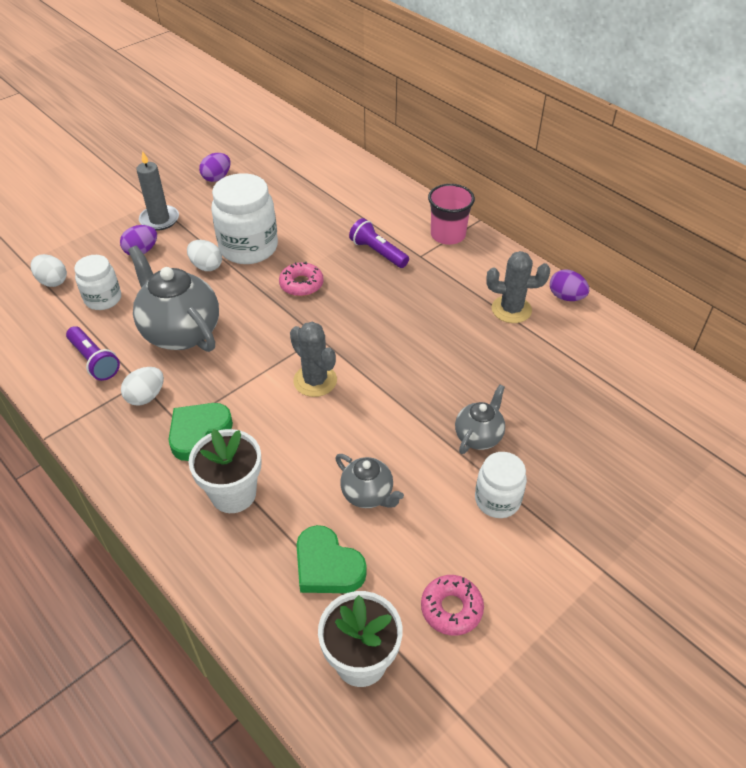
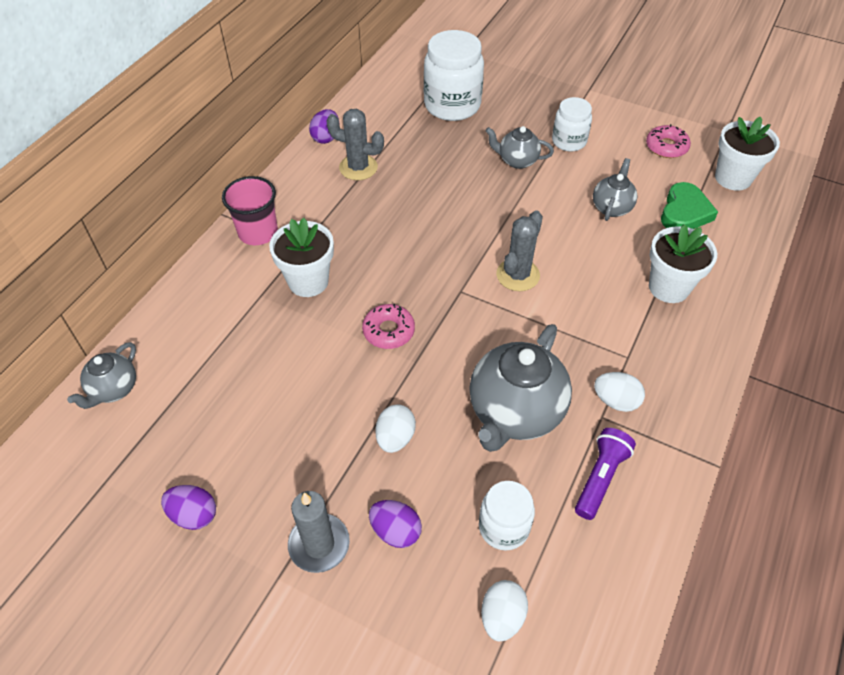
camera: 110 degrees left, 5 degrees up
green heart [168,403,233,461] -> none
white jar [211,173,278,264] -> white jar moved to [424,30,484,121]
purple flashlight [349,218,409,268] -> white flower pot [269,218,334,297]
grey cactus [486,251,550,323] -> grey cactus turned 60 degrees counterclockwise [326,109,384,180]
none -> grey teapot [67,342,136,409]

